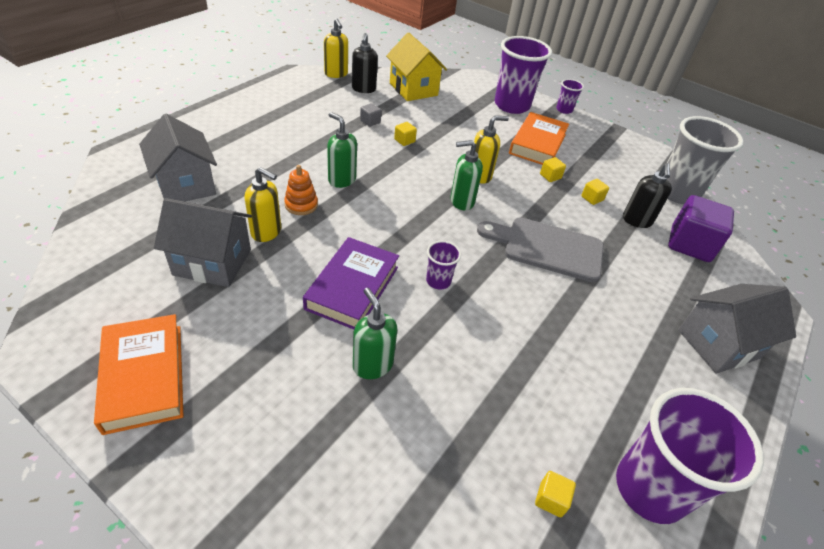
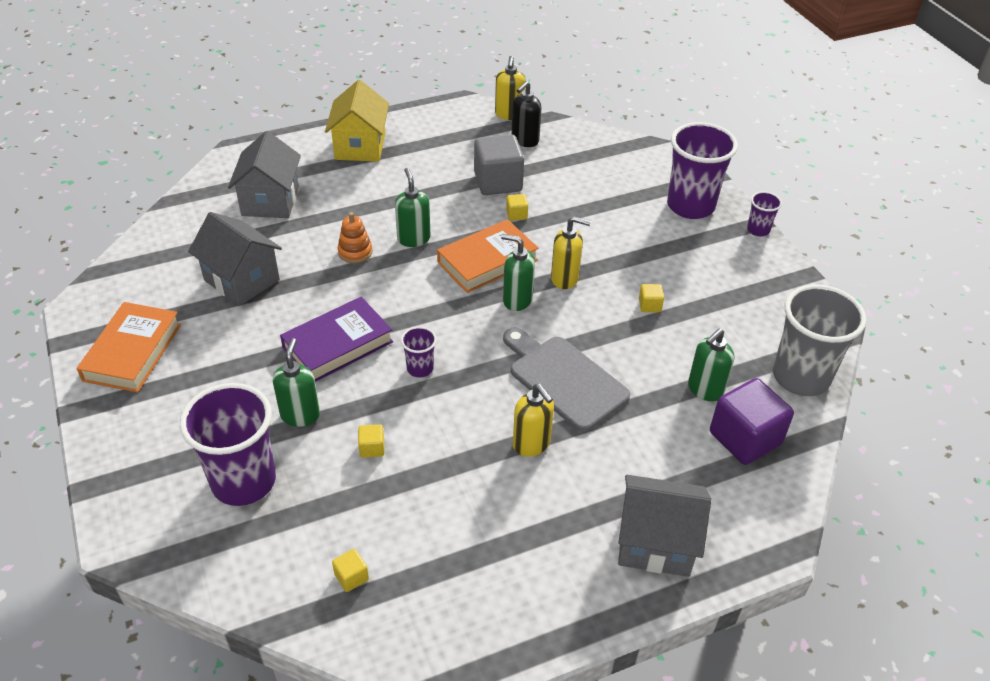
camera: 35 degrees right, 0 degrees up
yellow soap dispenser [245,167,281,242] -> yellow soap dispenser moved to [513,384,554,457]
grey cube [360,103,381,127] -> grey cube [474,134,524,195], size x2.31
yellow house [386,32,447,101] -> yellow house moved to [325,80,389,162]
orange book [509,112,569,165] -> orange book moved to [437,219,539,293]
yellow cube [581,179,609,205] -> yellow cube moved to [358,424,384,458]
purple cup [616,388,764,524] -> purple cup moved to [180,383,276,506]
black soap dispenser [623,164,672,228] -> green soap dispenser [688,328,734,401]

